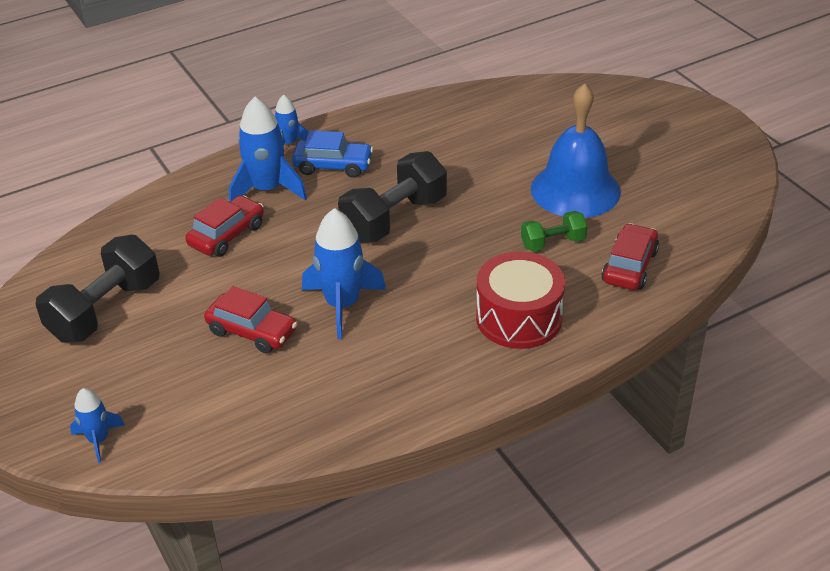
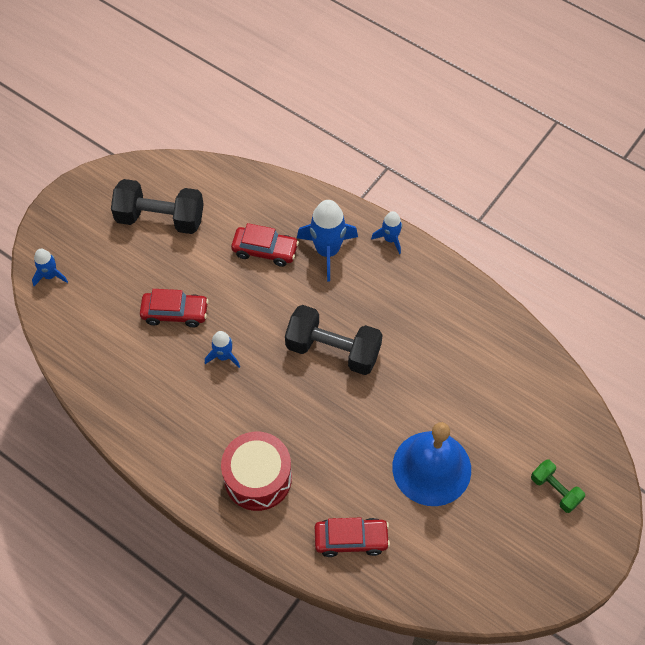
camera: 65 degrees right, 20 degrees up
red car [204,286,297,354] -> red car turned 90 degrees counterclockwise [140,289,209,327]
blue car [292,130,373,178] -> none
blue rocket [302,208,386,339] -> blue rocket [205,331,240,368], size x0.55
green dumbbell [521,211,587,252] -> green dumbbell moved to [531,459,585,513]

